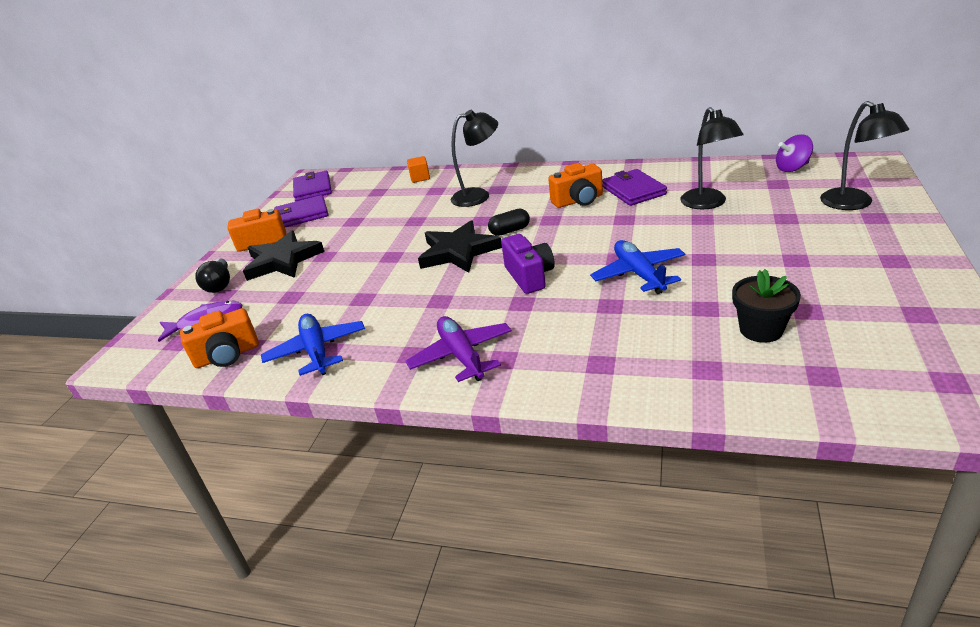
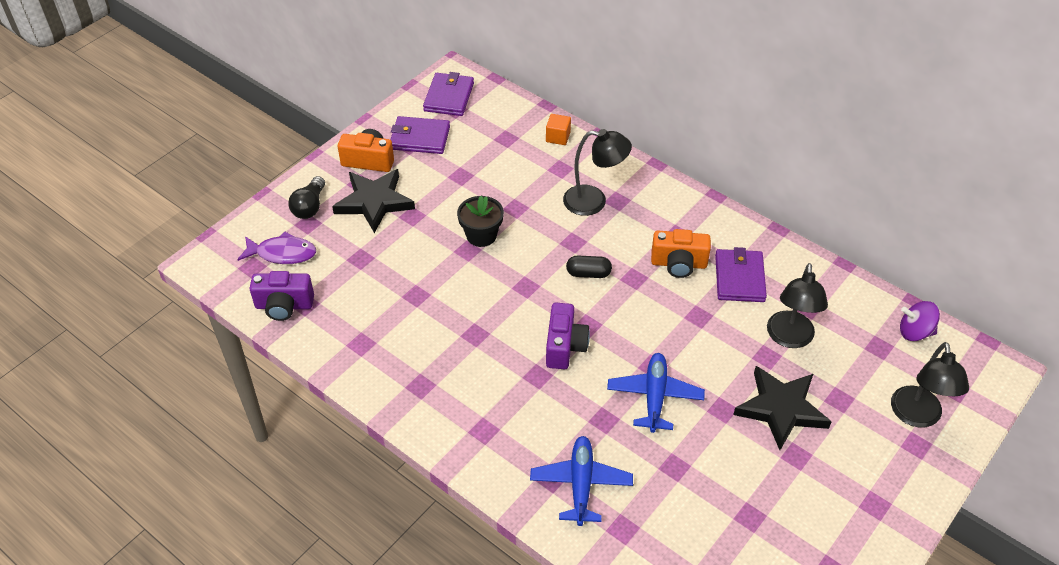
camera: 20 degrees right, 15 degrees up
orange camera [180,308,259,368] -> purple camera [249,271,314,321]
blue plane [261,314,365,376] -> blue plane moved to [530,436,633,526]
purple plane [406,316,512,382] -> none
black star [418,220,502,273] -> black star moved to [733,366,832,450]
black flower pot [732,269,801,343] -> black flower pot moved to [457,196,504,247]

